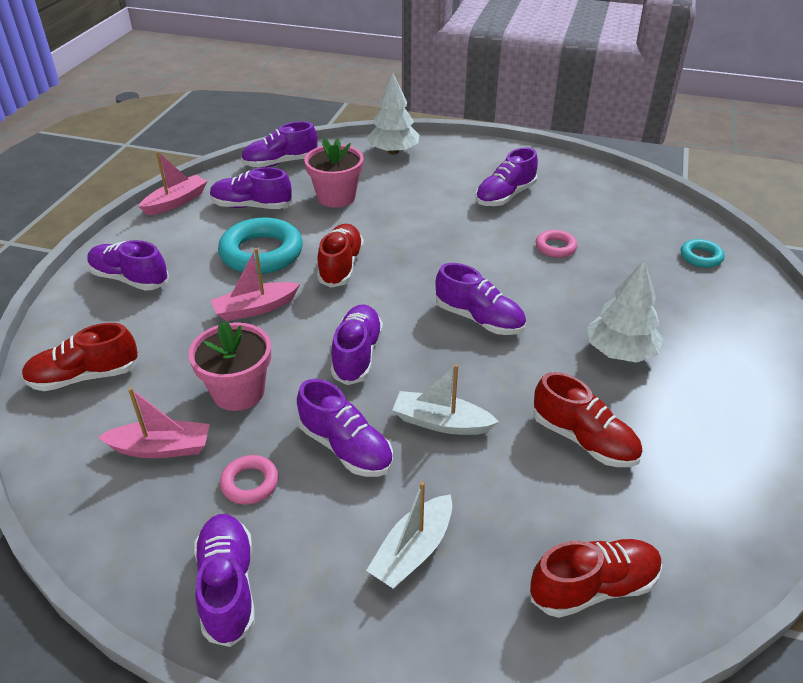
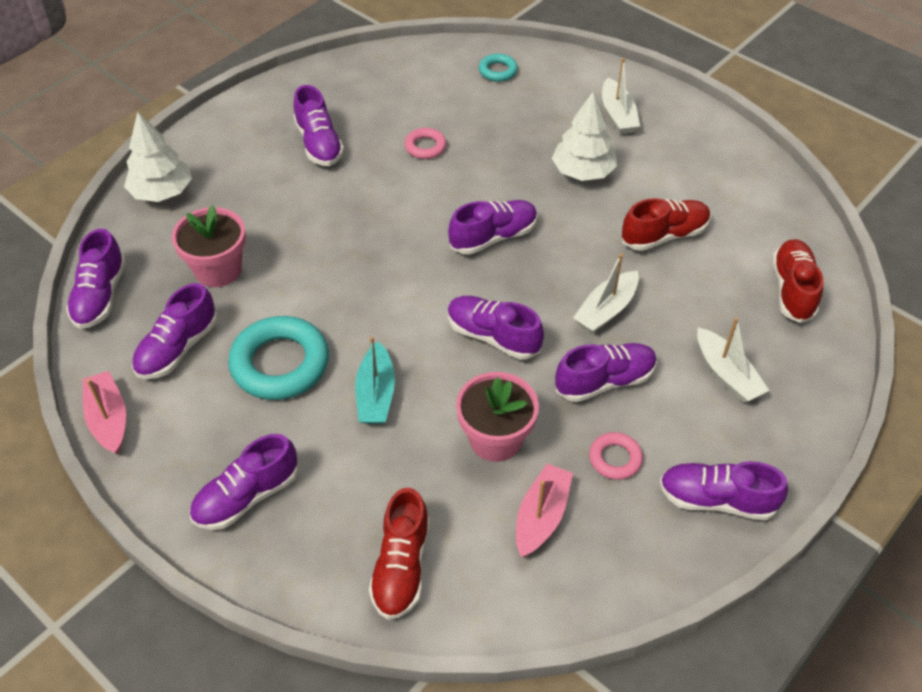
camera: 65 degrees left, 10 degrees up
pink boat [211,248,300,321] -> turquoise boat [355,336,395,424]
red shoe [317,224,364,288] -> none
none -> white boat [602,58,640,134]

